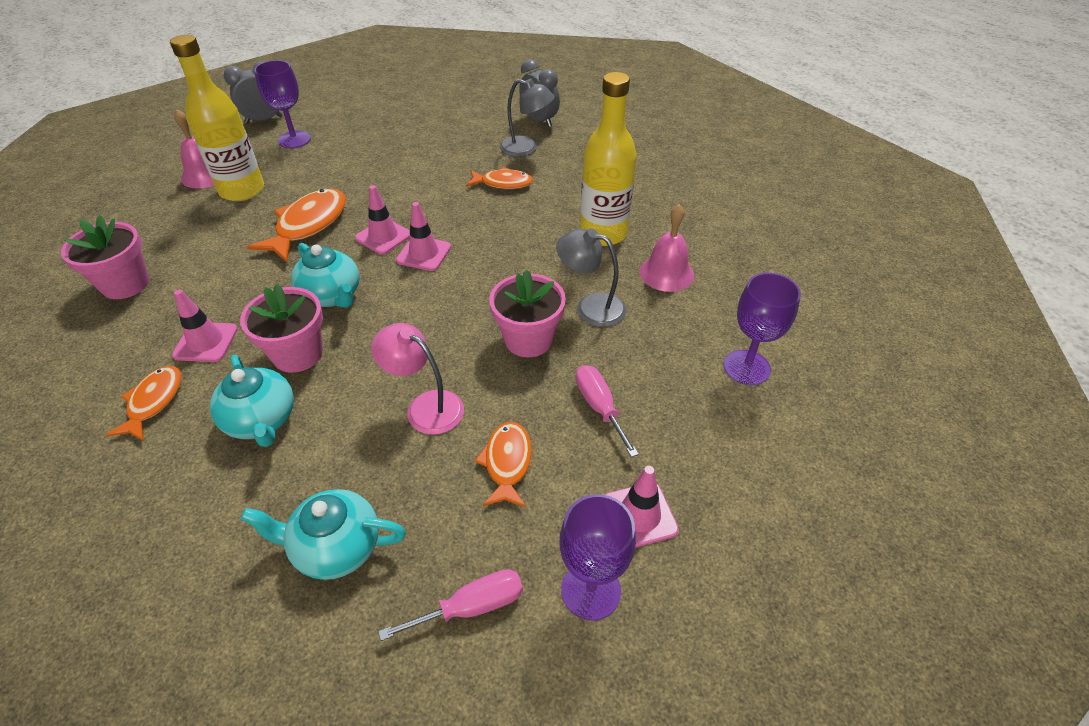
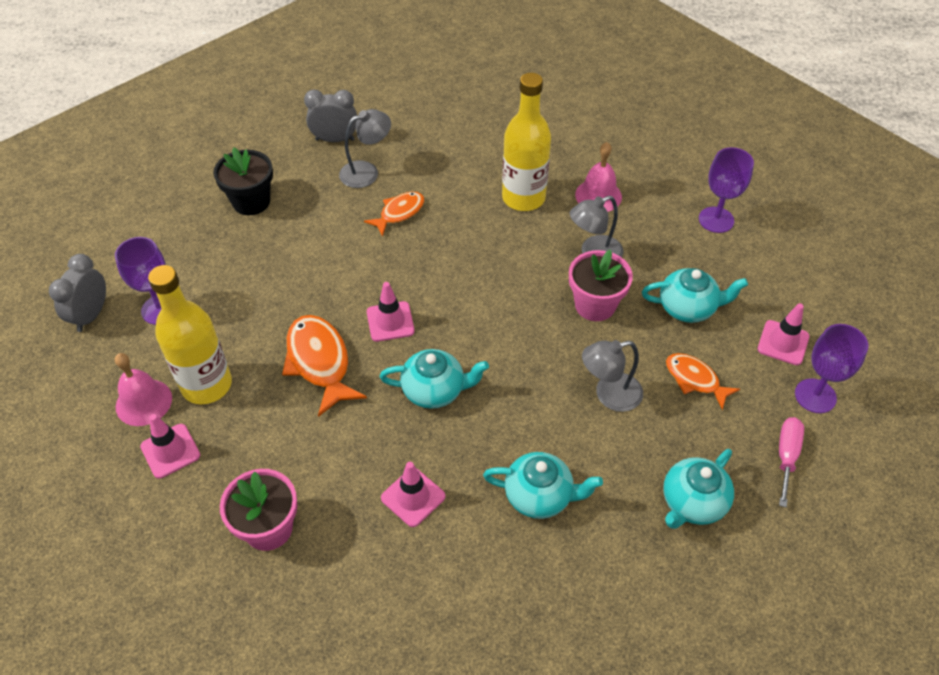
camera: 50 degrees left, 5 degrees up
orange fish [106,366,182,441] -> none
pink flower pot [240,284,323,373] -> none
pink lamp [371,323,464,435] -> grey lamp [582,340,643,412]
pink traffic cone [396,202,451,271] -> pink traffic cone moved to [140,414,200,479]
pink screwdriver [576,365,639,457] -> turquoise teapot [642,268,748,323]
none -> black flower pot [213,148,273,215]

